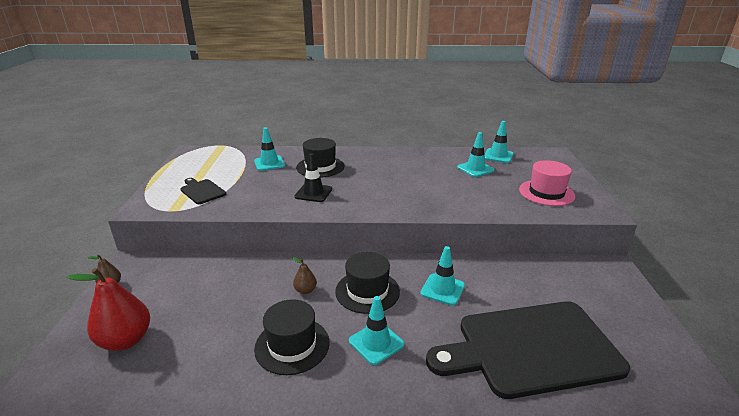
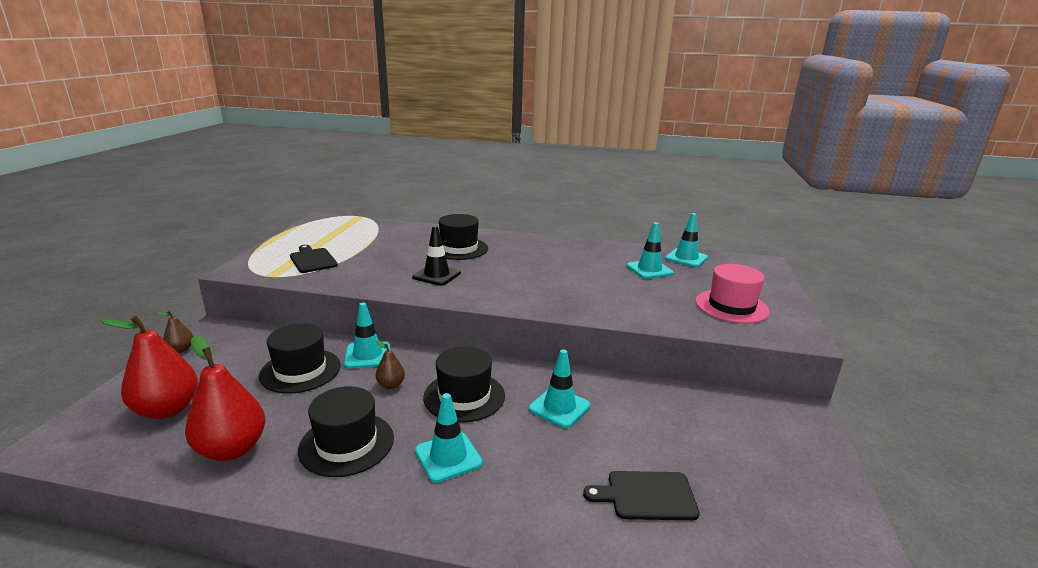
camera: 10 degrees right, 5 degrees down
turquoise traffic cone [254,127,285,171] -> turquoise traffic cone moved to [344,302,390,368]
black cutting board [426,301,630,399] -> black cutting board [583,471,700,520], size x0.43
none -> red pear [185,335,265,461]
none -> black hat [259,324,341,394]

